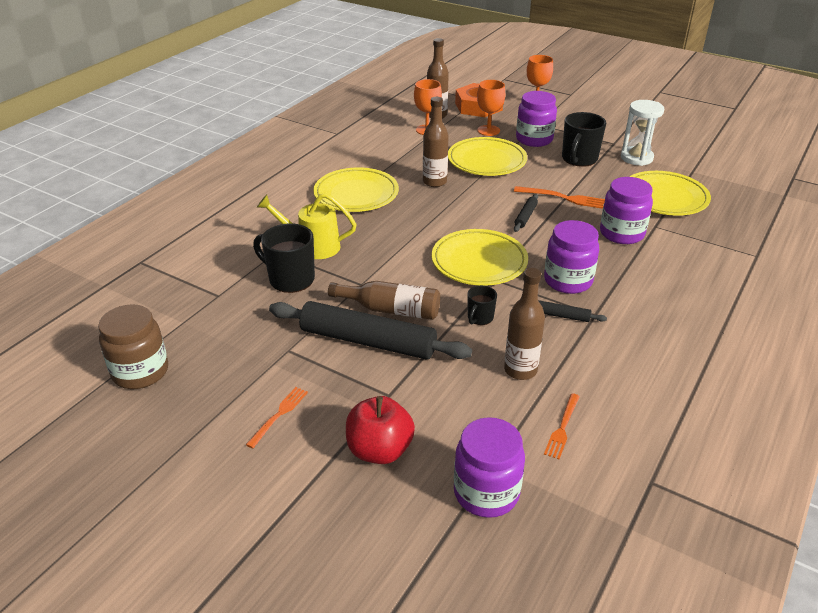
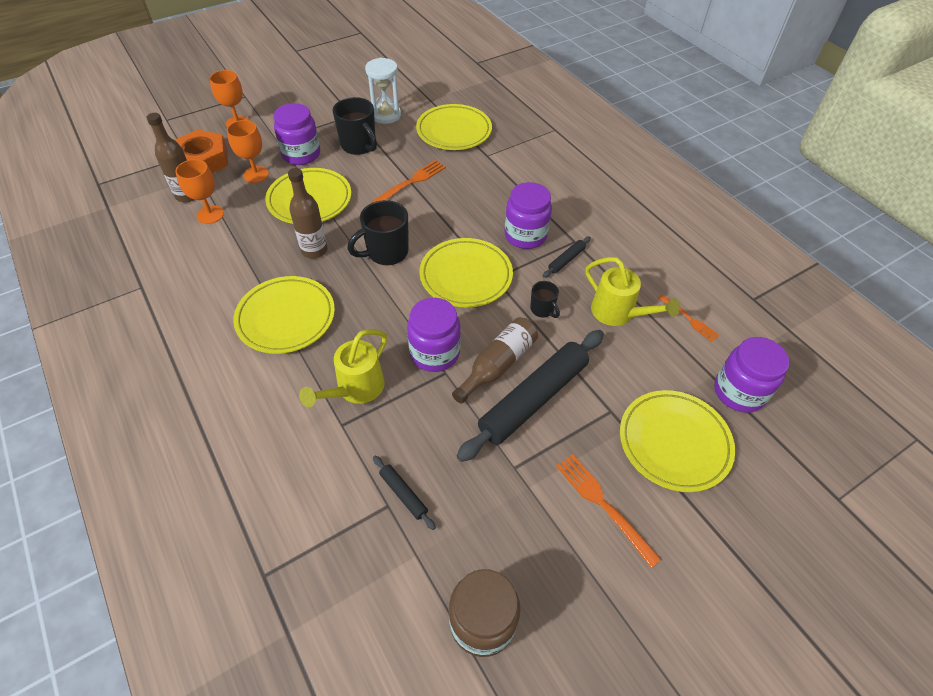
camera: 65 degrees left, 15 degrees up
orange fork [246,387,308,448] -> orange fork [556,454,662,568], size x1.52
black mug [253,223,315,293] -> black mug moved to [347,200,409,265]
red apple [346,396,415,464] -> yellow plate [620,390,735,492]
brown bottle [504,268,545,380] -> yellow watering can [585,257,680,326]
black rolling pin [514,194,538,232] -> black rolling pin moved to [373,456,436,530]
purple jar [600,177,653,244] -> purple jar moved to [407,298,461,372]

